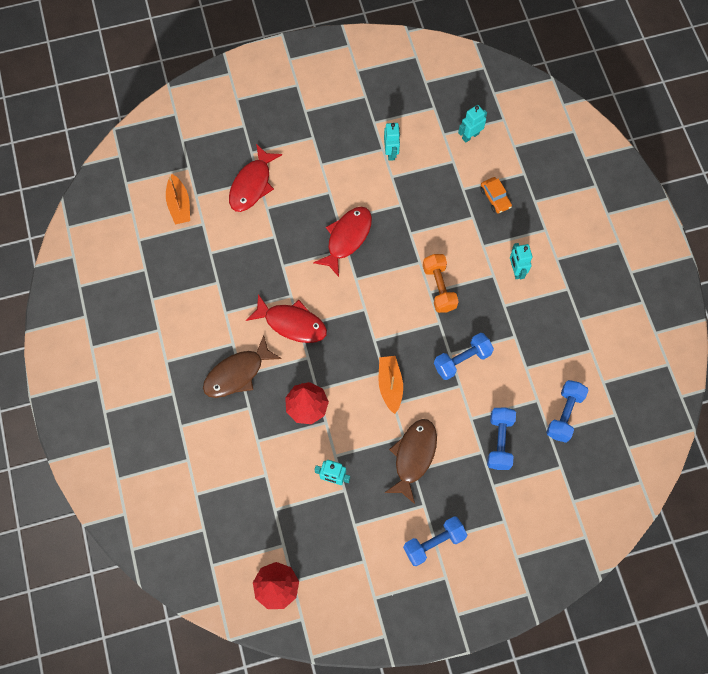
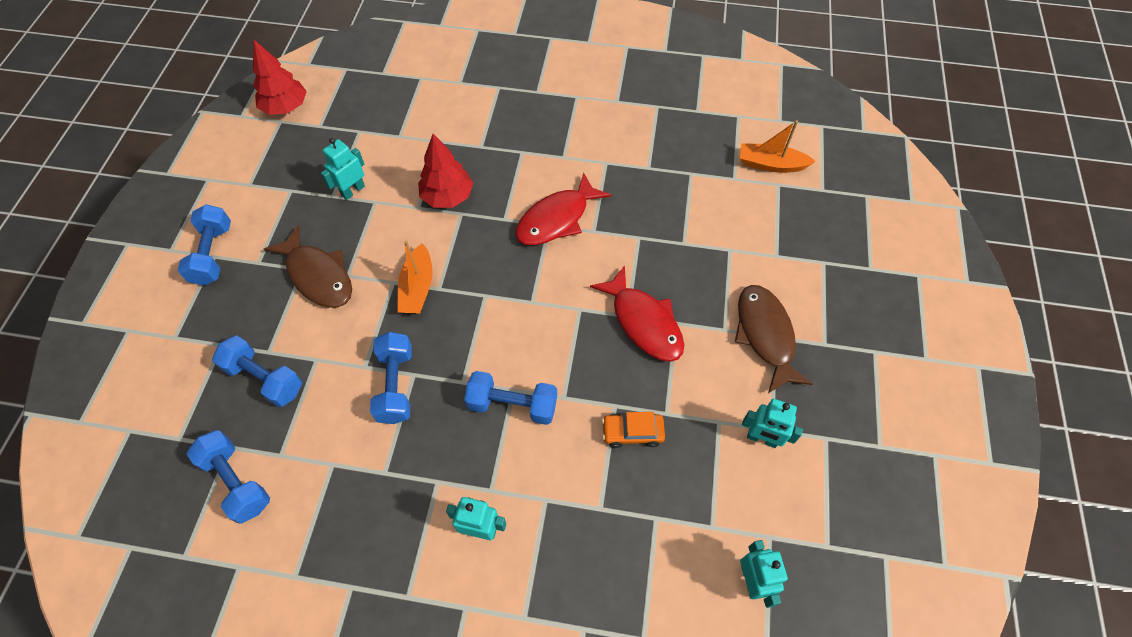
camera: 115 degrees right, 10 degrees down
brown fish [203,335,282,398] -> brown fish moved to [735,285,813,393]
red fish [229,144,282,212] -> none
orange boat [378,356,403,414] -> orange boat turned 75 degrees clockwise [397,241,433,314]
orange dumbbell [423,254,459,313] -> blue dumbbell [464,371,557,425]
orange car [480,177,512,213] -> orange car moved to [602,412,665,448]

